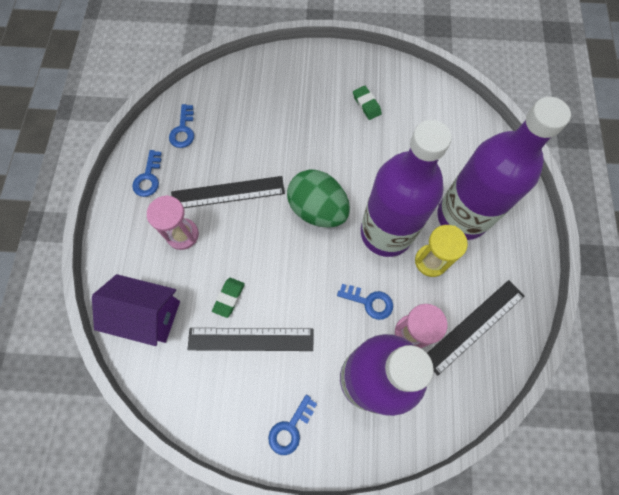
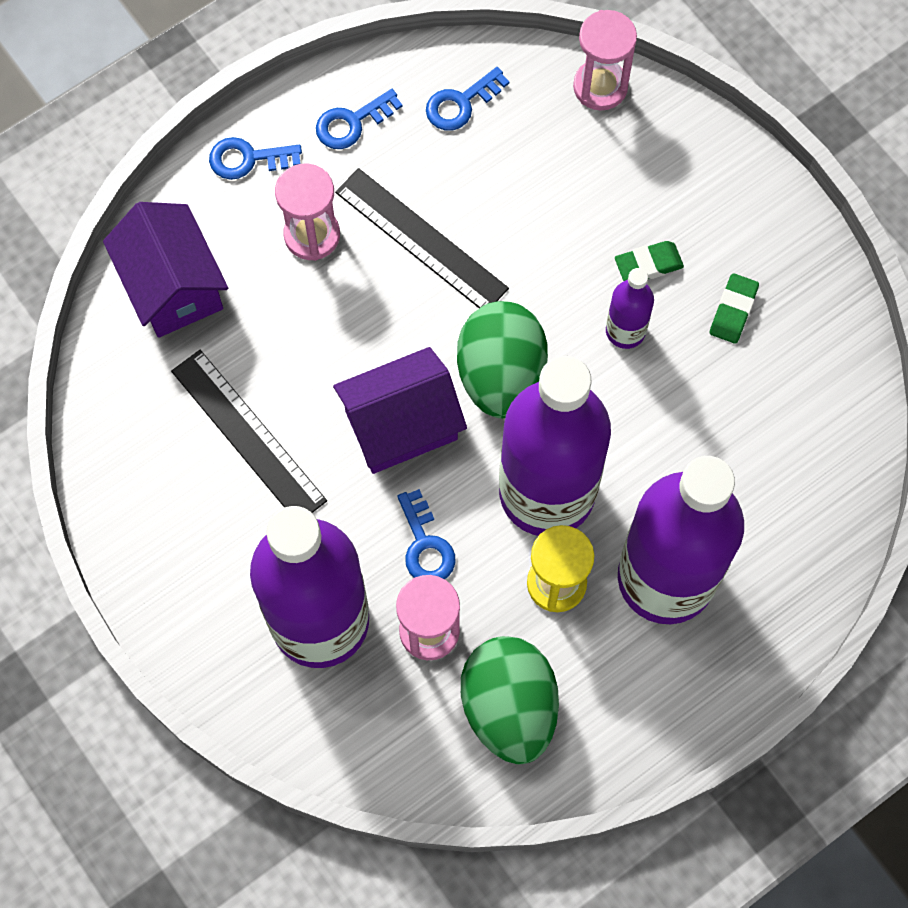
camera: 50 degrees right, 0 degrees up
green eraser [212,278,245,318] -> green eraser moved to [615,241,684,281]
blue key [268,395,317,455] -> blue key moved to [209,137,302,180]
black ruler [427,280,524,375] -> green egg [461,636,559,764]
none -> purple house [333,347,467,474]
none -> pink hourglass [573,10,637,110]
none -> purple bottle [606,268,654,349]

